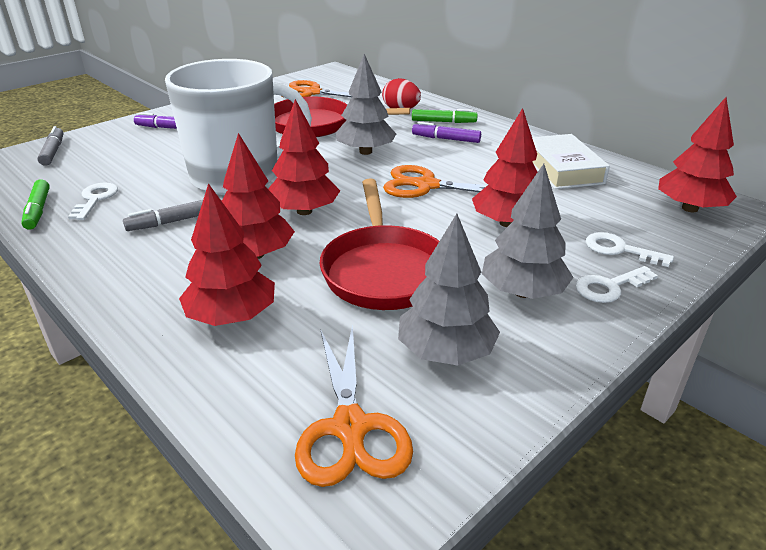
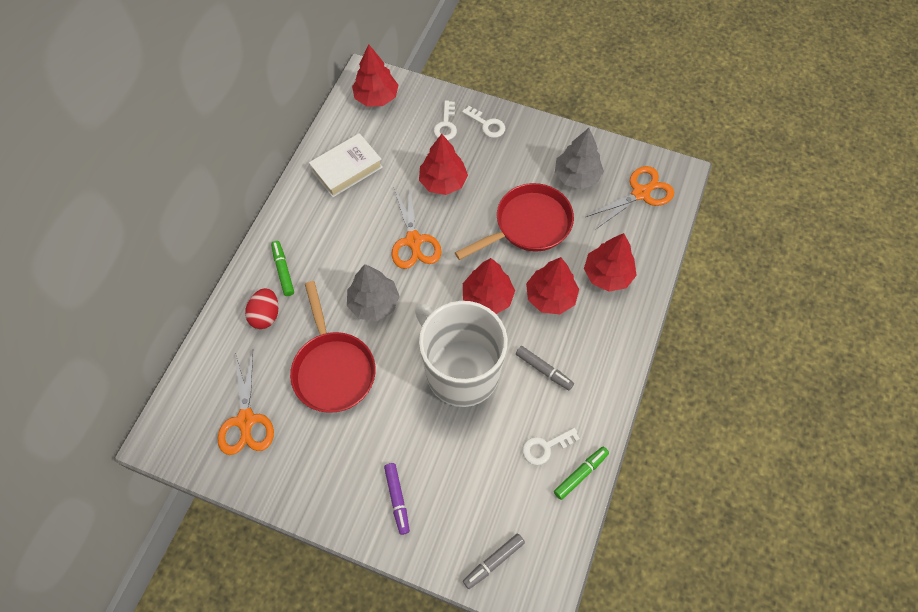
camera: 115 degrees left, 30 degrees up
purple marker [412,122,481,143] -> none
grey tree [482,164,574,299] -> none

